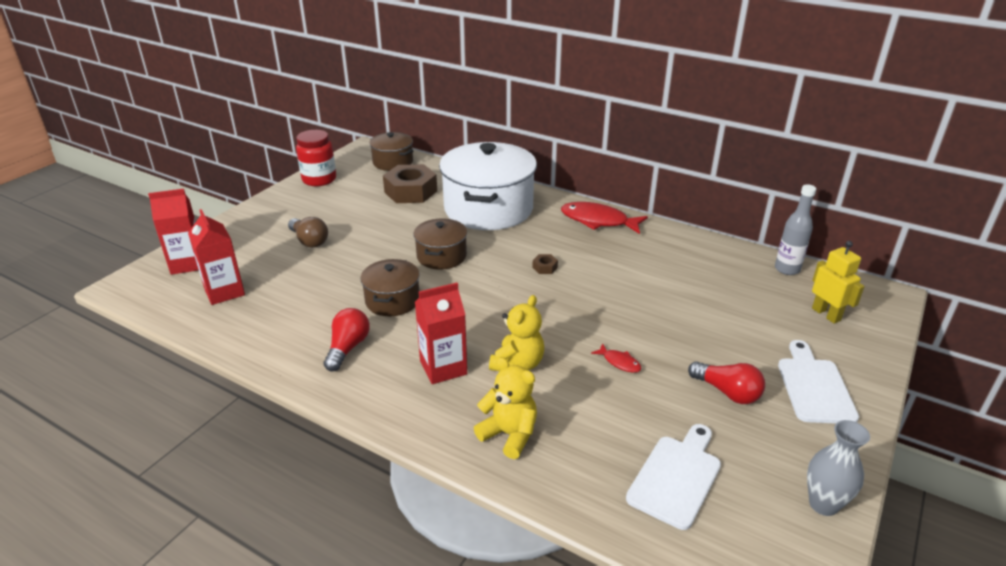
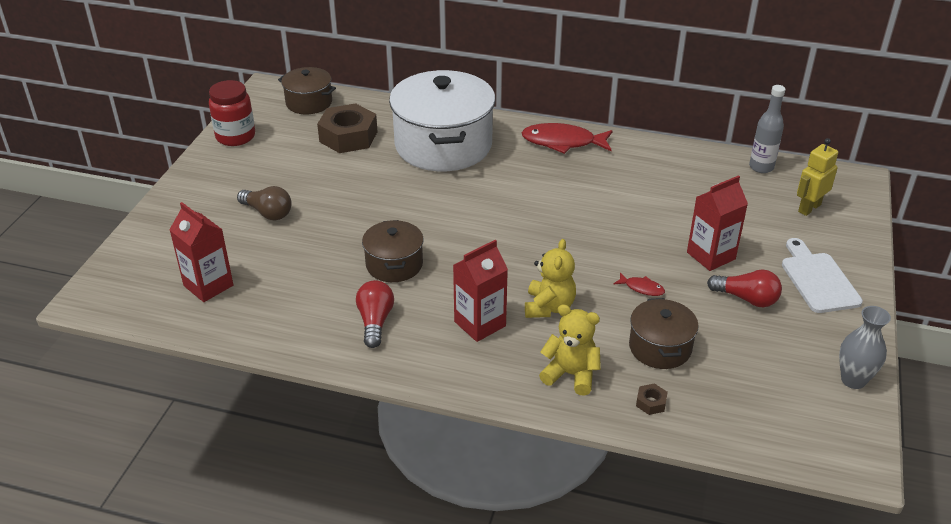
camera: 15 degrees left, 5 degrees up
red carton [148,189,199,275] -> red carton moved to [687,175,748,271]
brown pot [414,218,467,270] -> brown pot moved to [629,298,699,369]
brown nut [532,254,558,274] -> brown nut moved to [636,383,668,415]
white cutting board [626,424,721,530] -> none
yellow robot [812,241,865,324] -> yellow robot turned 90 degrees counterclockwise [797,138,838,216]

